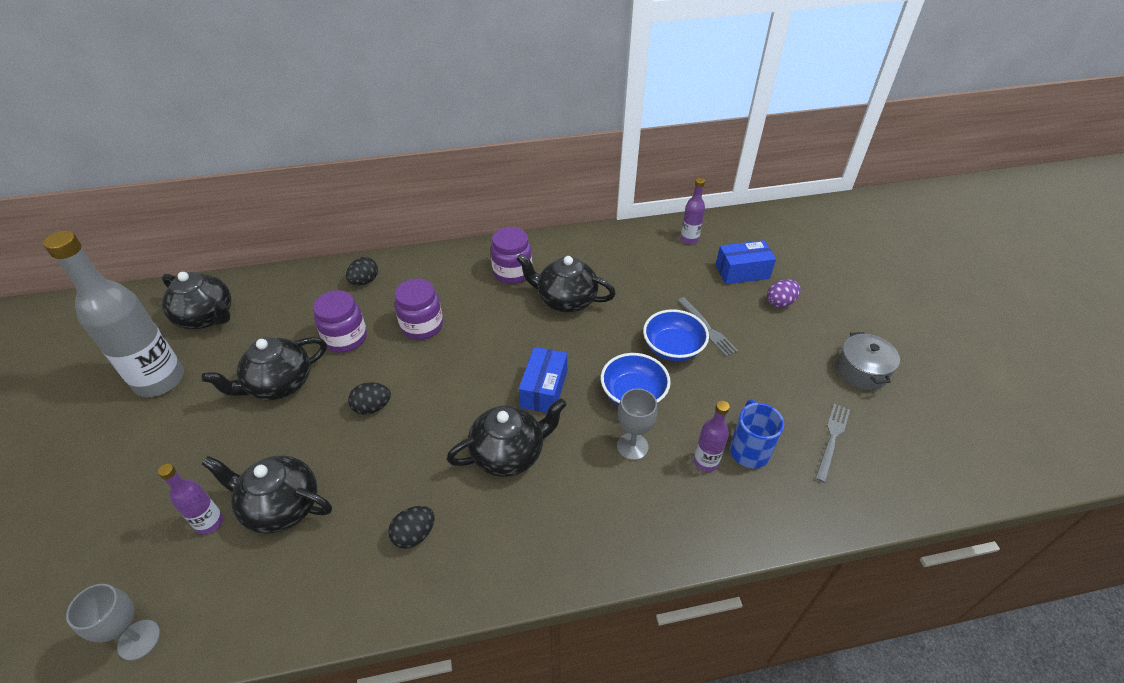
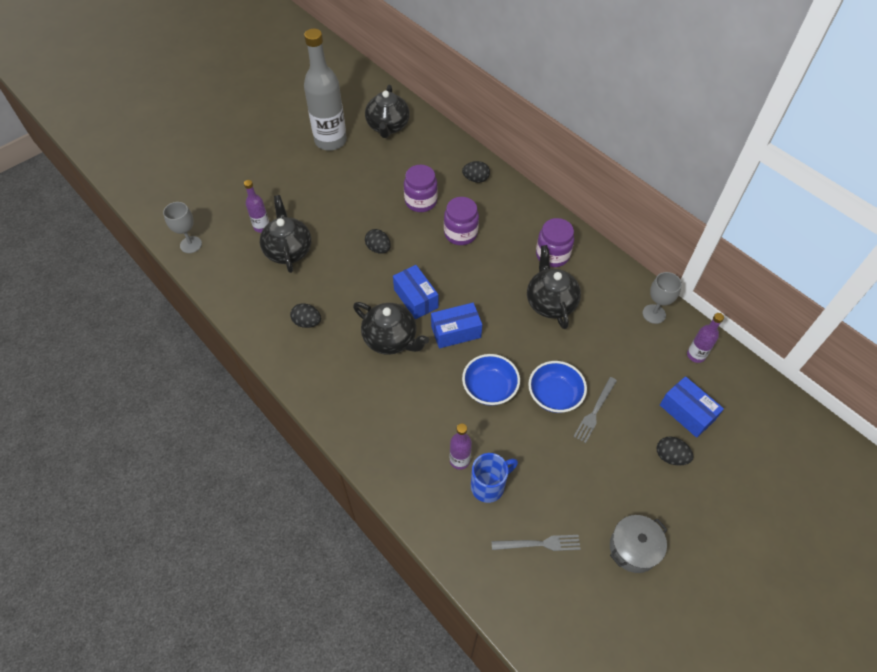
camera: 60 degrees right, 10 degrees up
black teapot [201,337,327,400] -> none
grey goblet [617,388,658,460] -> grey goblet moved to [643,272,682,324]
purple egg [767,279,801,308] -> black egg [657,437,694,466]
none -> blue box [393,265,438,319]

